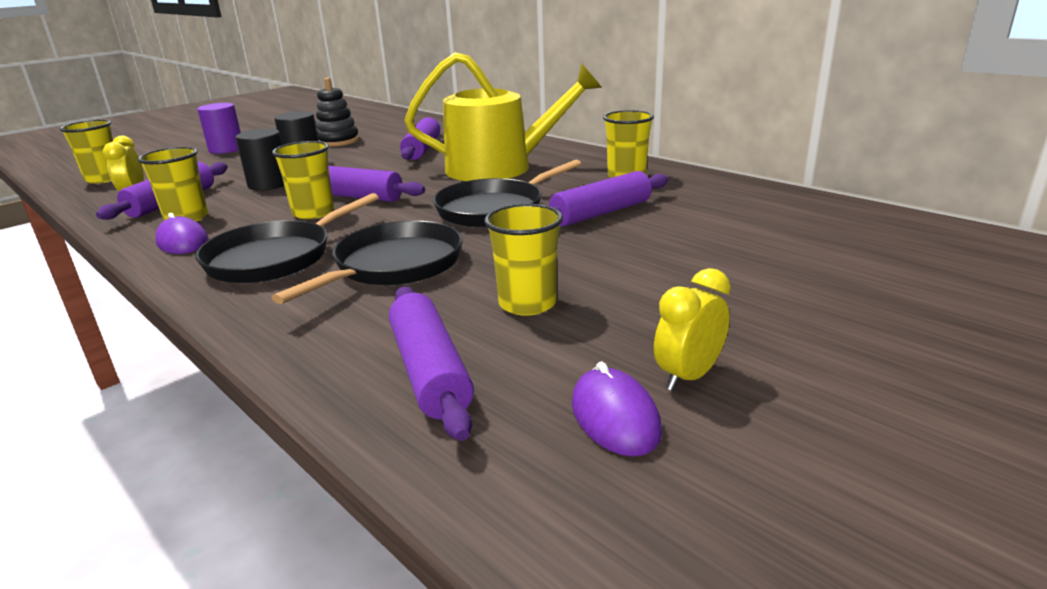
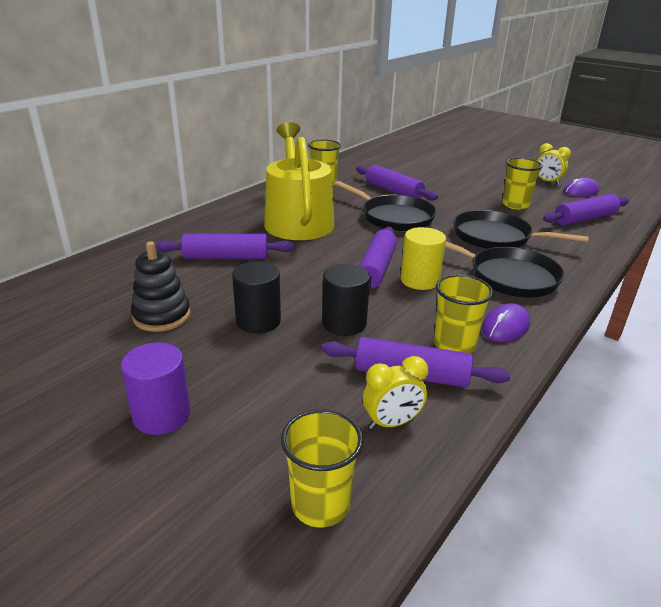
camera: 100 degrees left, 5 degrees up
yellow cup [272,141,334,219] -> yellow cylinder [401,227,446,290]

